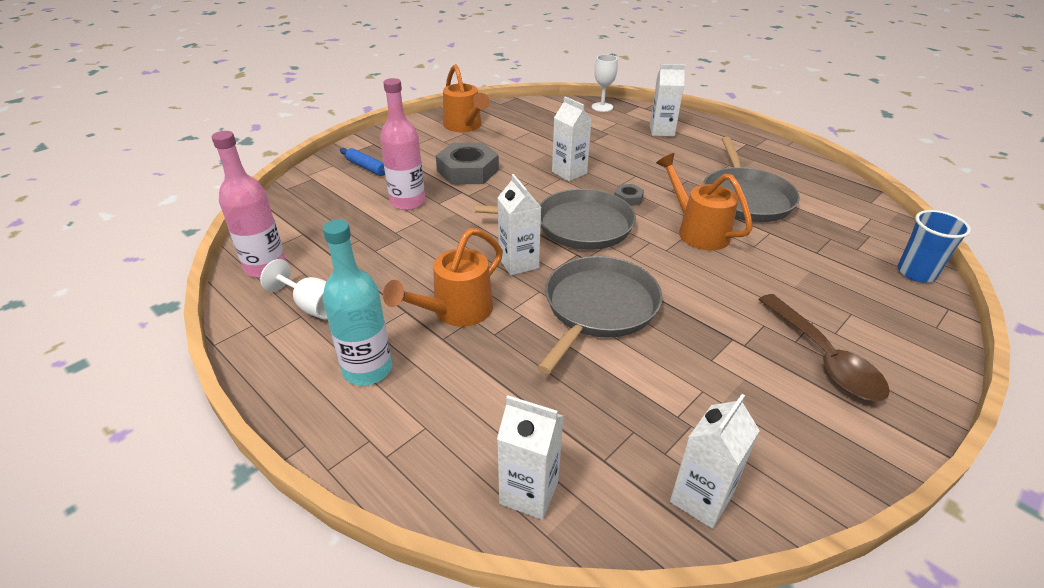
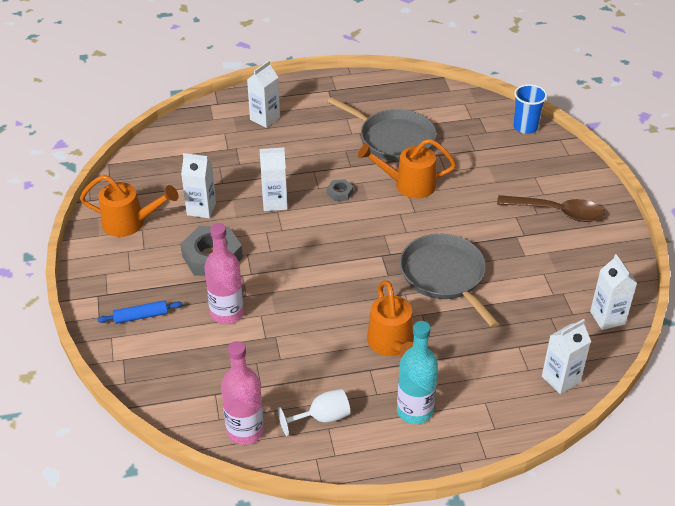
camera: 55 degrees left, 5 degrees up
grey pan [475,189,636,250] -> none
white carton [497,174,541,275] -> white carton moved to [181,153,216,218]
white goblet [592,55,618,112] -> none

